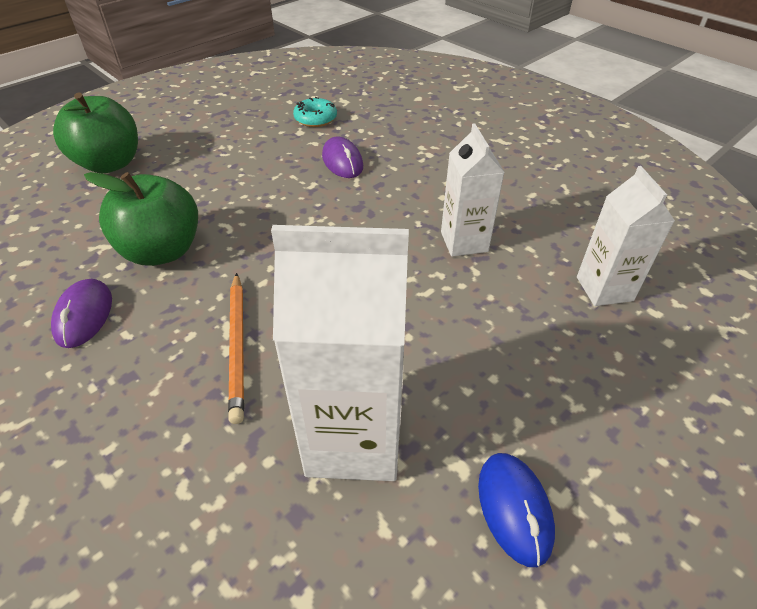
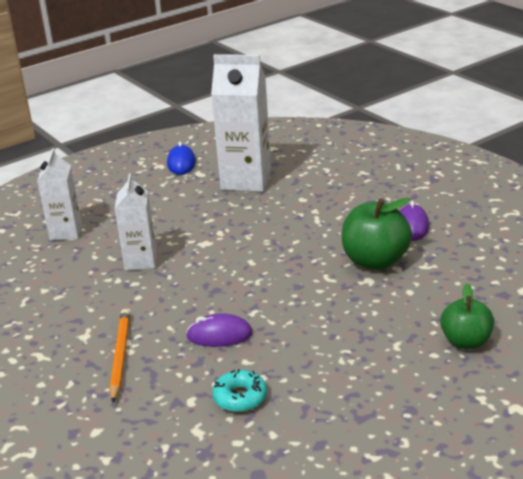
camera: 170 degrees left, 15 degrees down
green apple [53,92,138,173] -> green apple [440,284,494,349], size x0.66
orange pencil [228,273,244,424] -> orange pencil moved to [110,309,130,403]
purple mouse [322,136,363,178] -> purple mouse turned 75 degrees counterclockwise [186,313,253,347]

